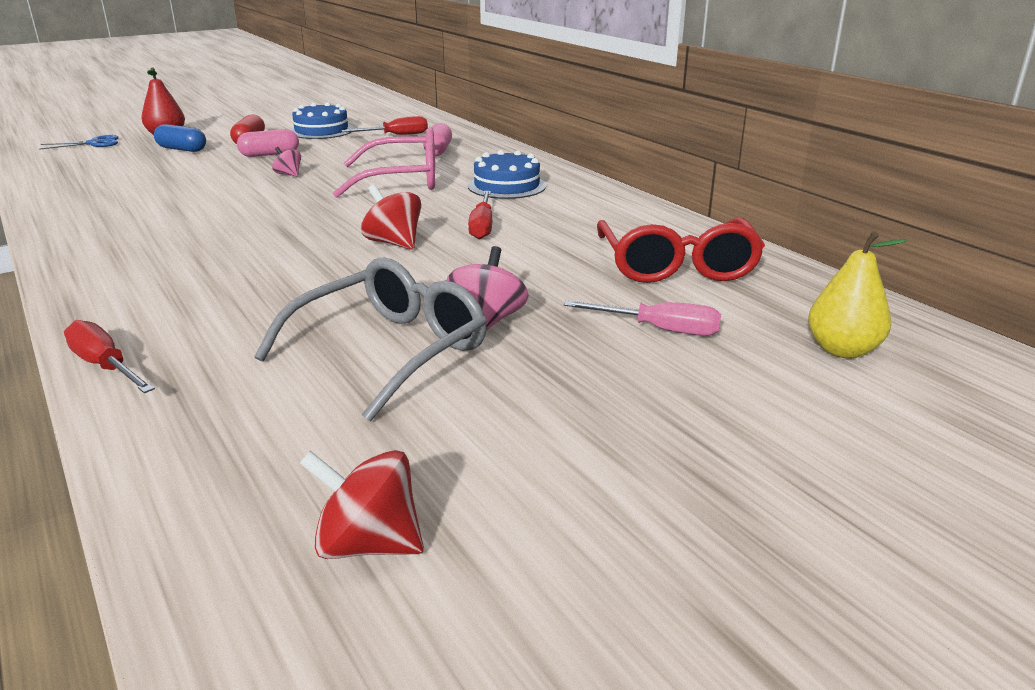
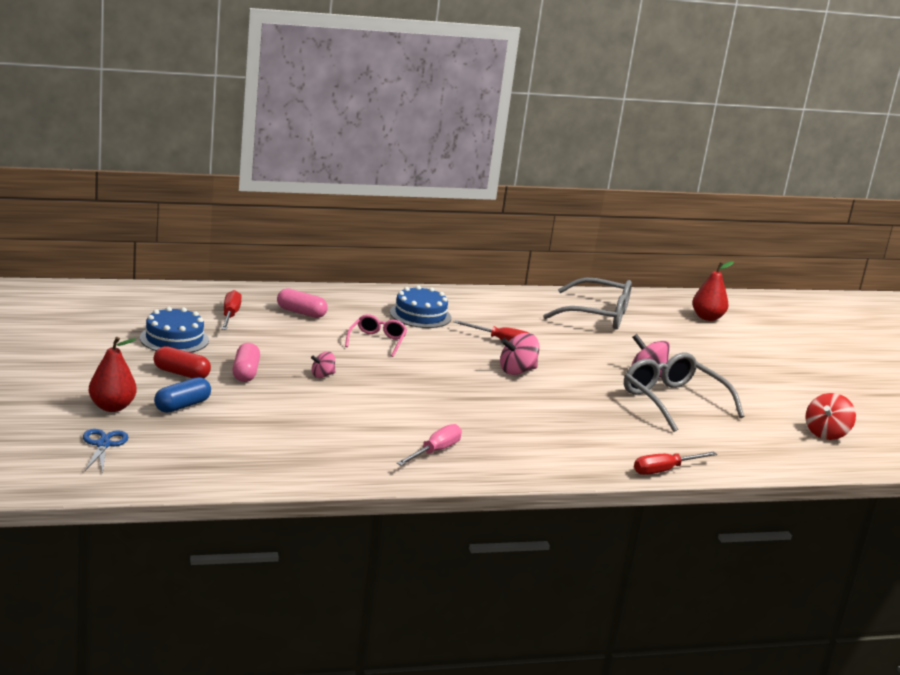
camera: 75 degrees left, 5 degrees down
pink glasses [333,127,435,198] -> pink glasses [345,314,407,357], size x0.56
red spinning top [361,184,421,250] -> pink spinning top [500,333,540,375]
pink screwdriver [564,301,721,336] -> pink screwdriver moved to [396,424,462,466]
red glasses [597,218,765,283] -> grey glasses [543,277,632,330]
yellow pear [808,231,907,358] -> red pear [692,261,734,321]

